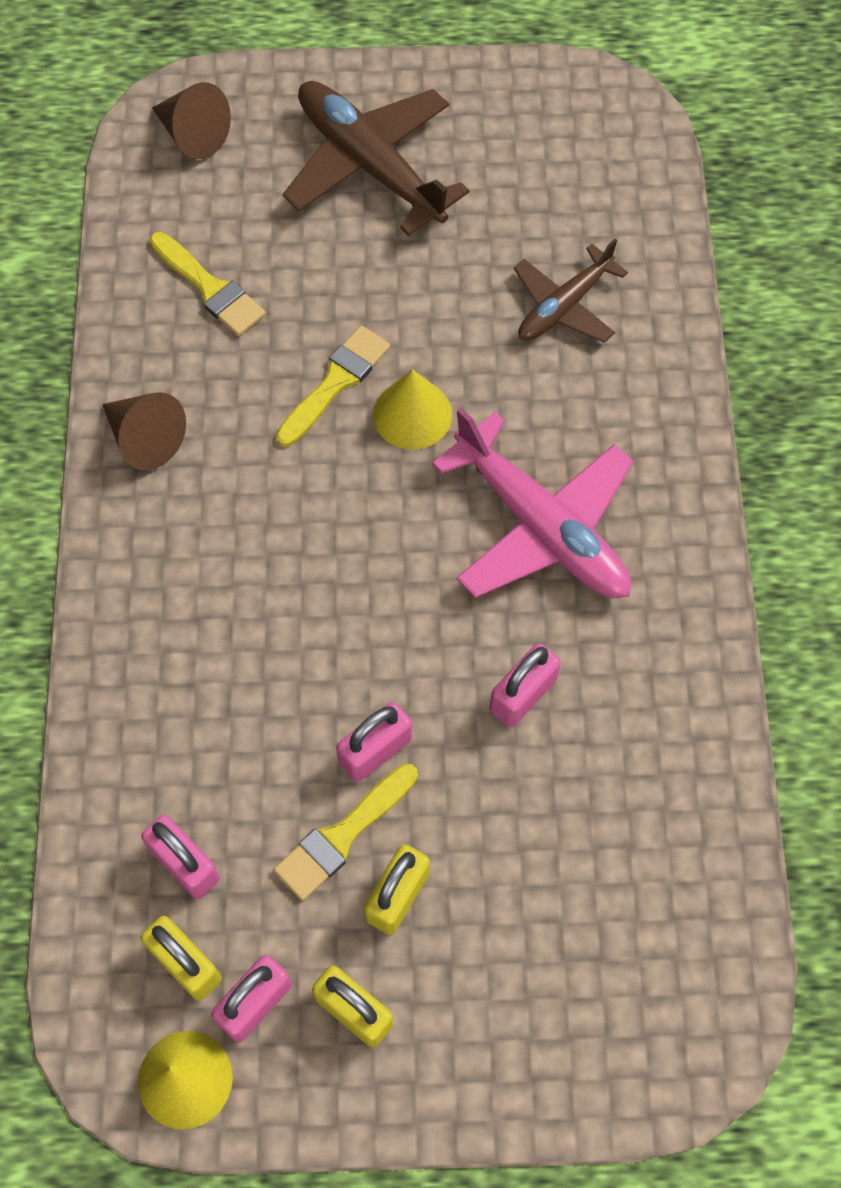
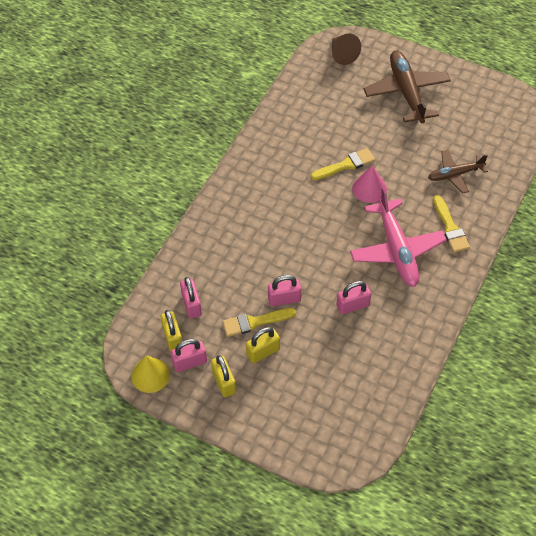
camera: 30 degrees right, 10 degrees down
brown cone [102,392,186,471] -> none
yellow brush [150,232,266,336] -> yellow brush moved to [433,195,470,253]
yellow cone [373,369,452,450] -> pink cone [352,166,387,203]

